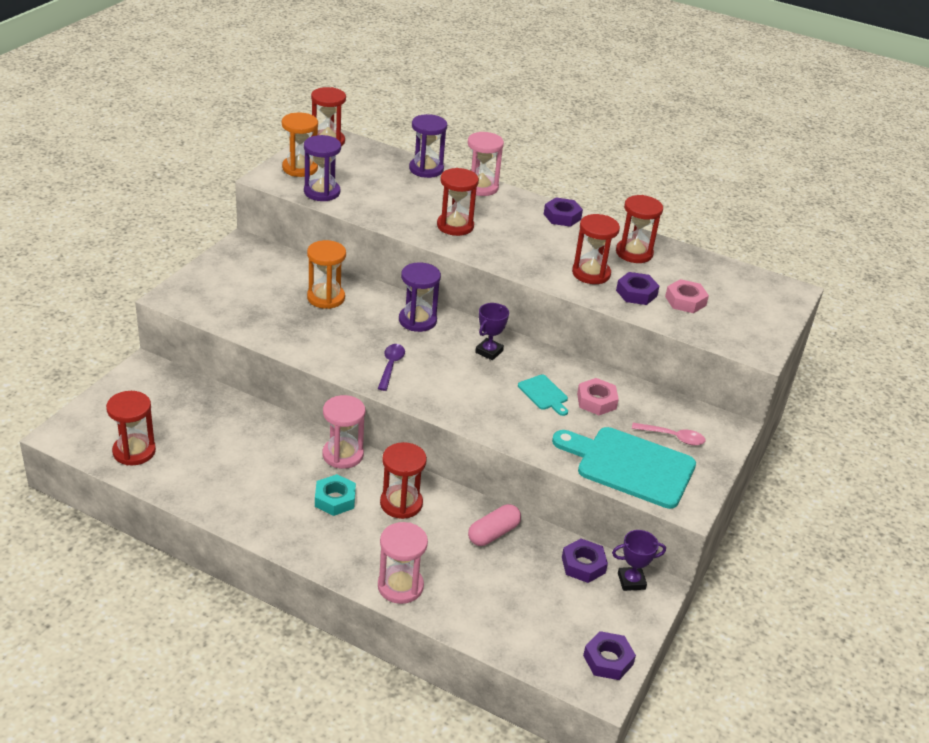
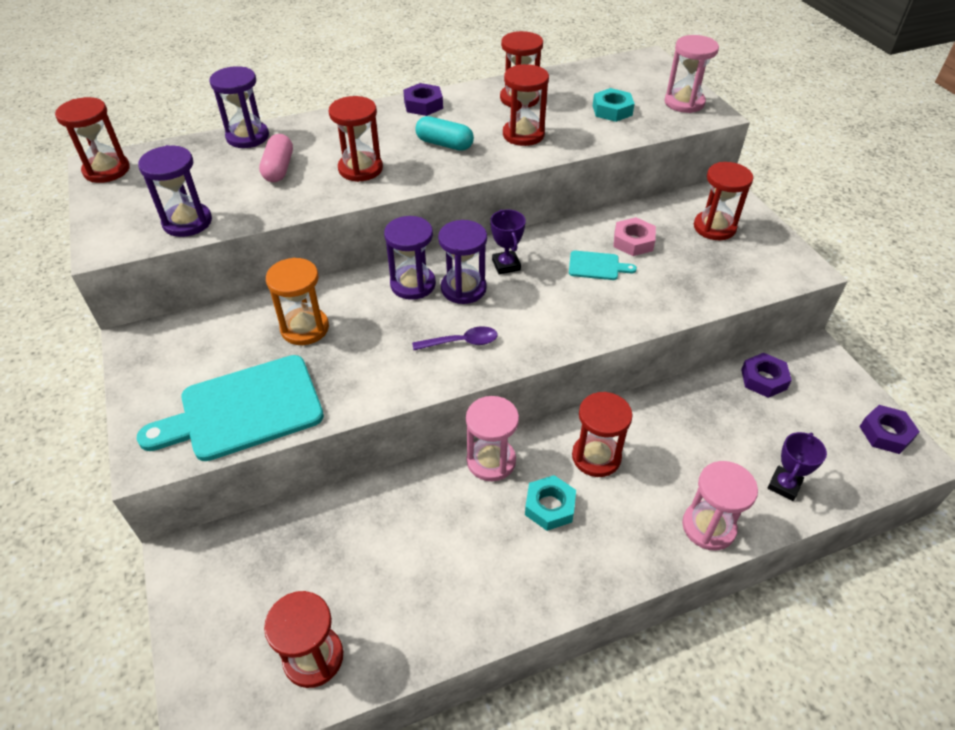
camera: 45 degrees left, 10 degrees up
orange hourglass [282,112,318,177] -> none
purple spoon [378,344,405,391] -> purple spoon turned 120 degrees clockwise [412,326,498,350]
pink hourglass [468,132,504,196] -> pink hourglass moved to [664,35,719,113]
pink capsule [468,504,521,546] -> pink capsule moved to [259,134,293,182]
turquoise cutting board [552,427,696,509] -> turquoise cutting board moved to [137,355,324,461]
purple trophy [612,530,666,591] -> purple trophy moved to [767,432,827,501]
purple nut [616,272,660,305] -> none
pink spoon [632,423,706,445] -> red hourglass [694,162,753,240]
pink nut [665,279,709,313] -> turquoise nut [593,88,635,122]
none -> turquoise capsule [416,116,474,151]
none -> purple hourglass [438,220,487,304]

